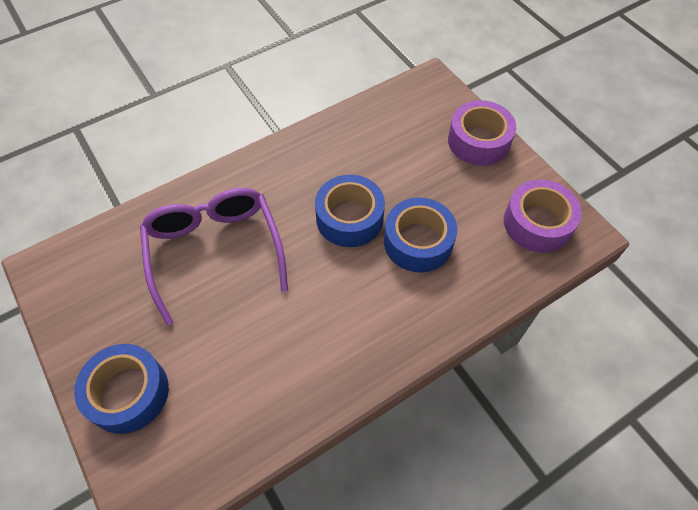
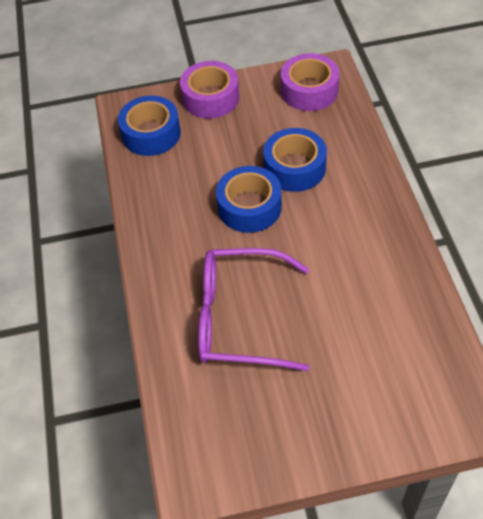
camera: 65 degrees left, 5 degrees down
blue tape [74,344,169,434] -> blue tape moved to [118,96,181,156]

